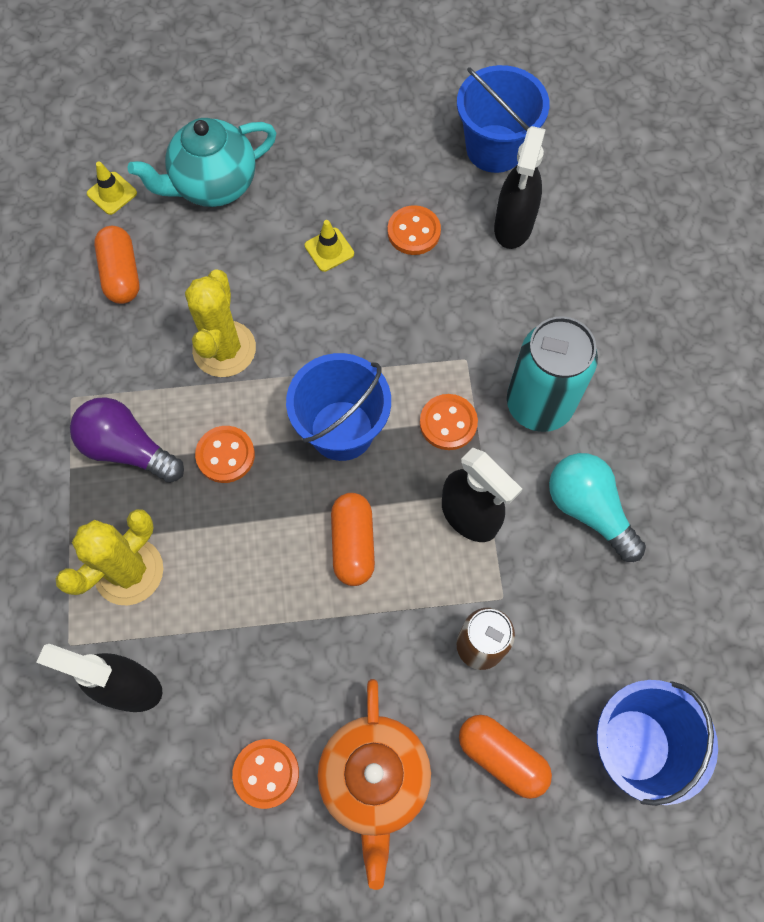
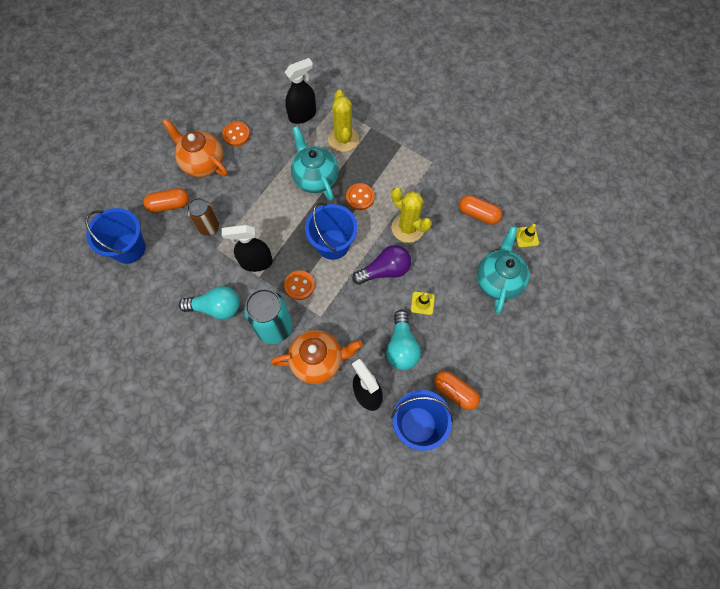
camera: 130 degrees right, 0 degrees up
purple light bulb [70,397,184,483] -> purple light bulb moved to [352,245,411,285]
orange capsule [331,493,375,586] -> orange capsule moved to [434,371,480,410]
orange button [388,205,441,255] -> turquoise light bulb [386,310,421,370]
none -> orange teapot [270,330,363,384]
none -> turquoise teapot [291,126,339,201]

